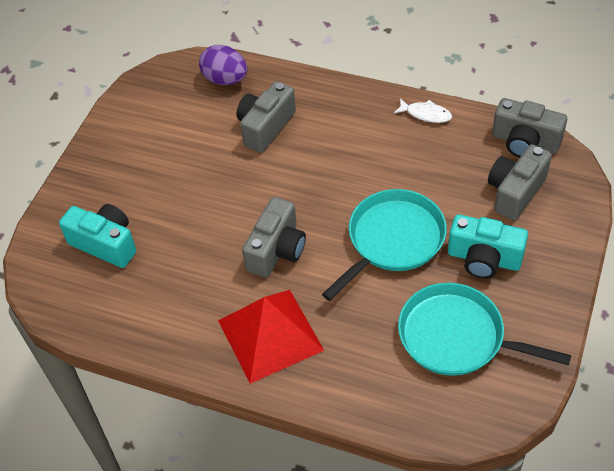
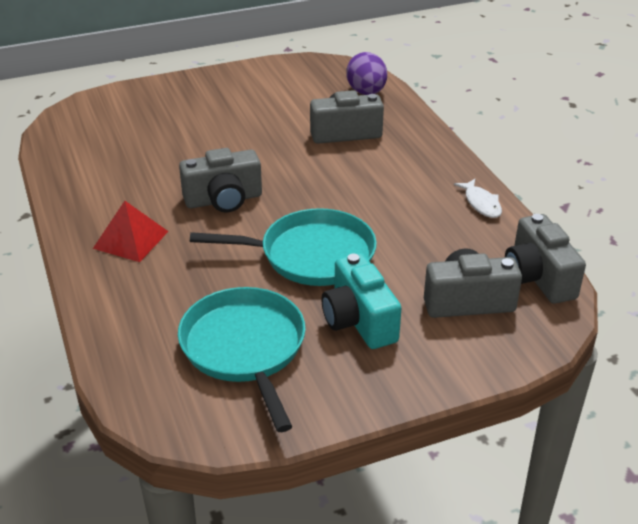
camera: 45 degrees right, 15 degrees down
turquoise camera [59,204,136,268] -> none
red pyramid [218,290,324,384] -> red pyramid [93,201,169,262], size x0.63

